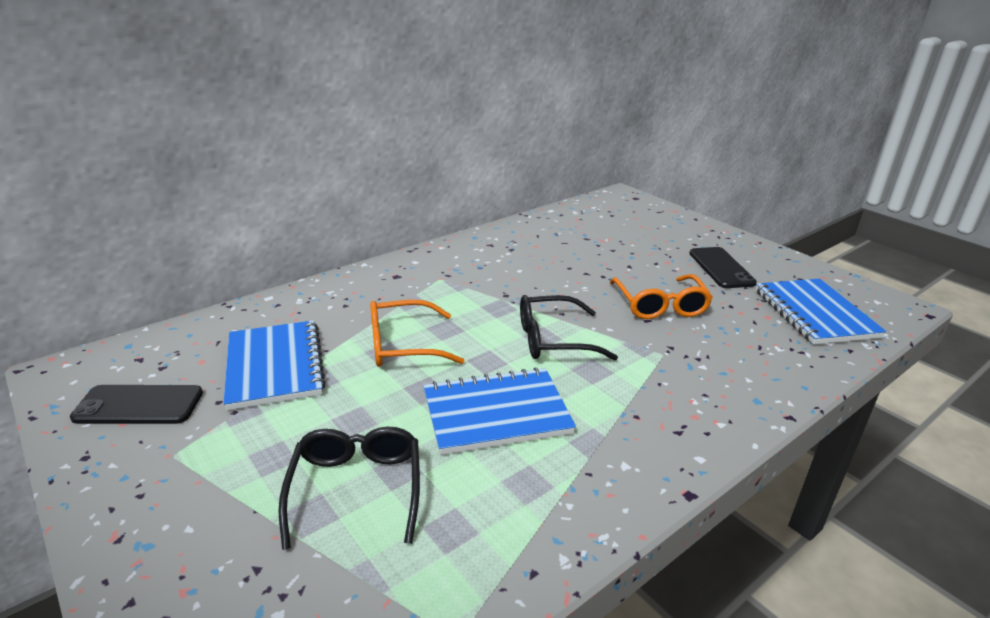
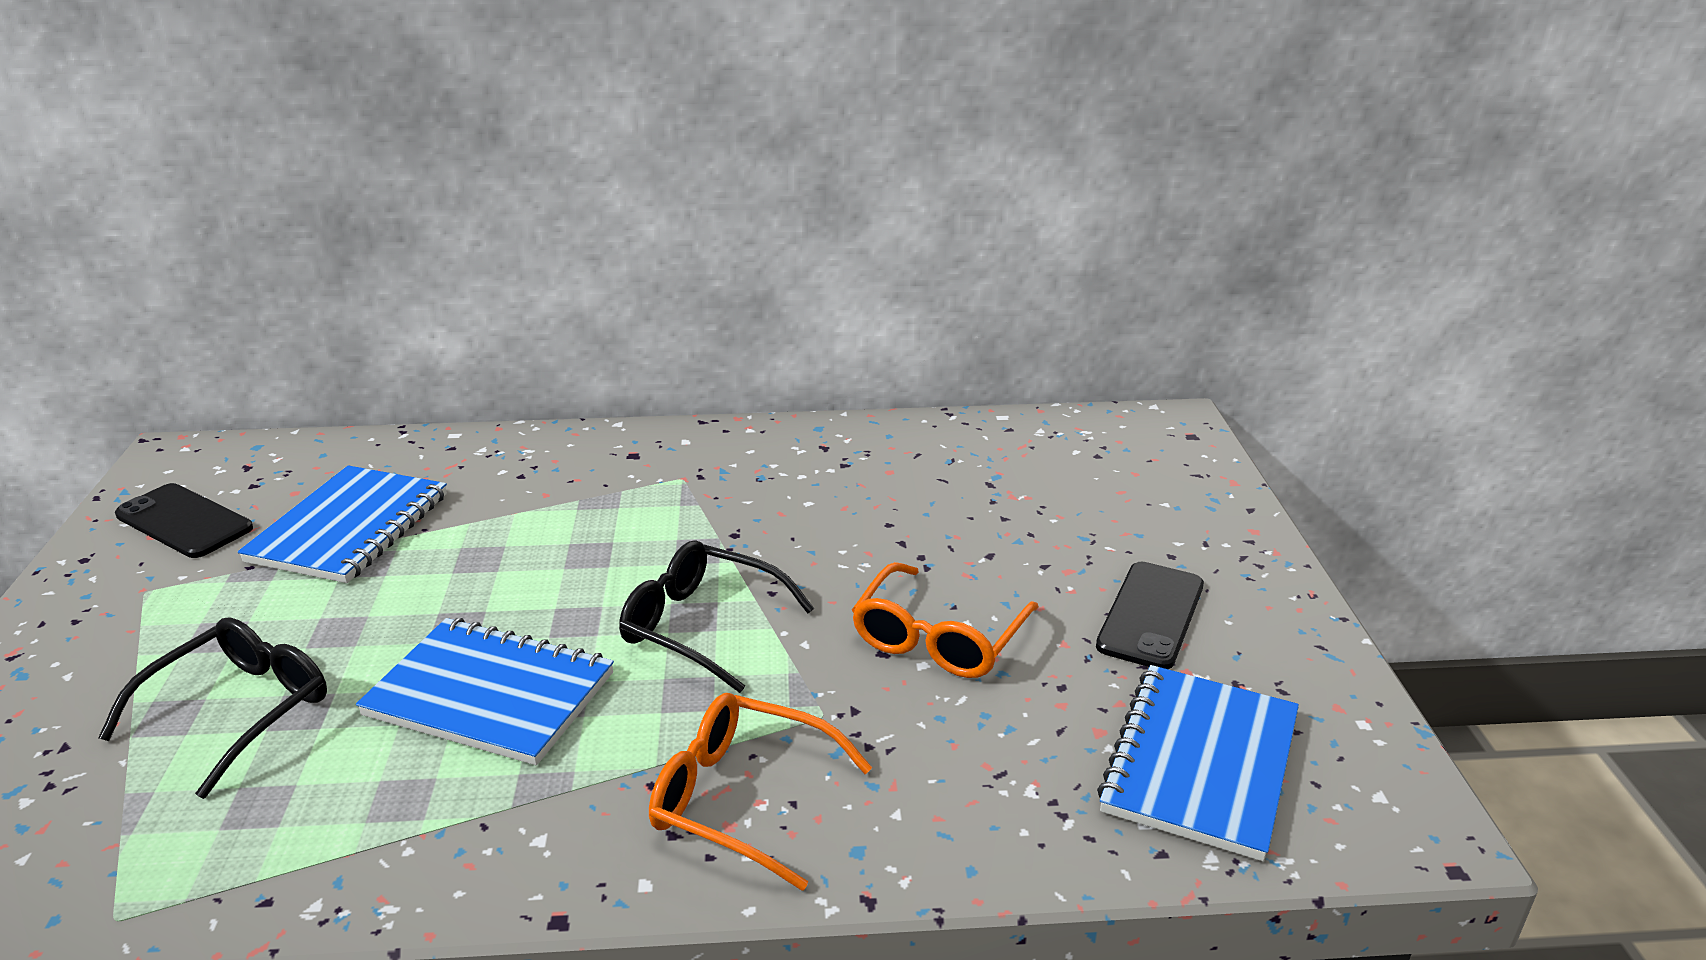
camera: 35 degrees right, 0 degrees up
orange glasses [370,300,465,367] -> orange glasses moved to [649,693,872,891]

